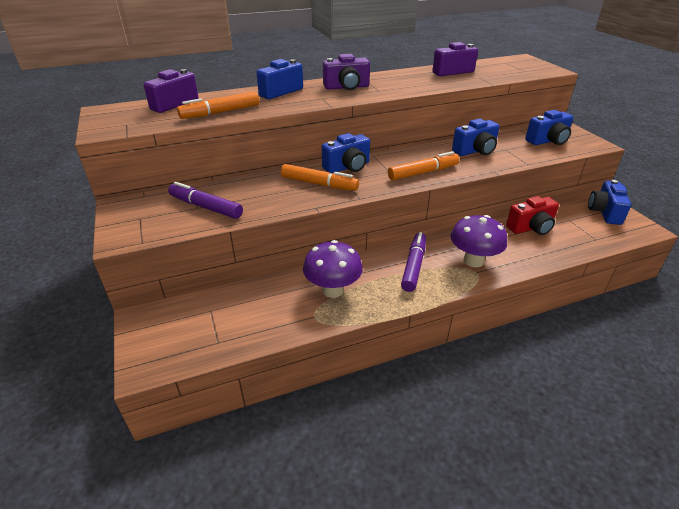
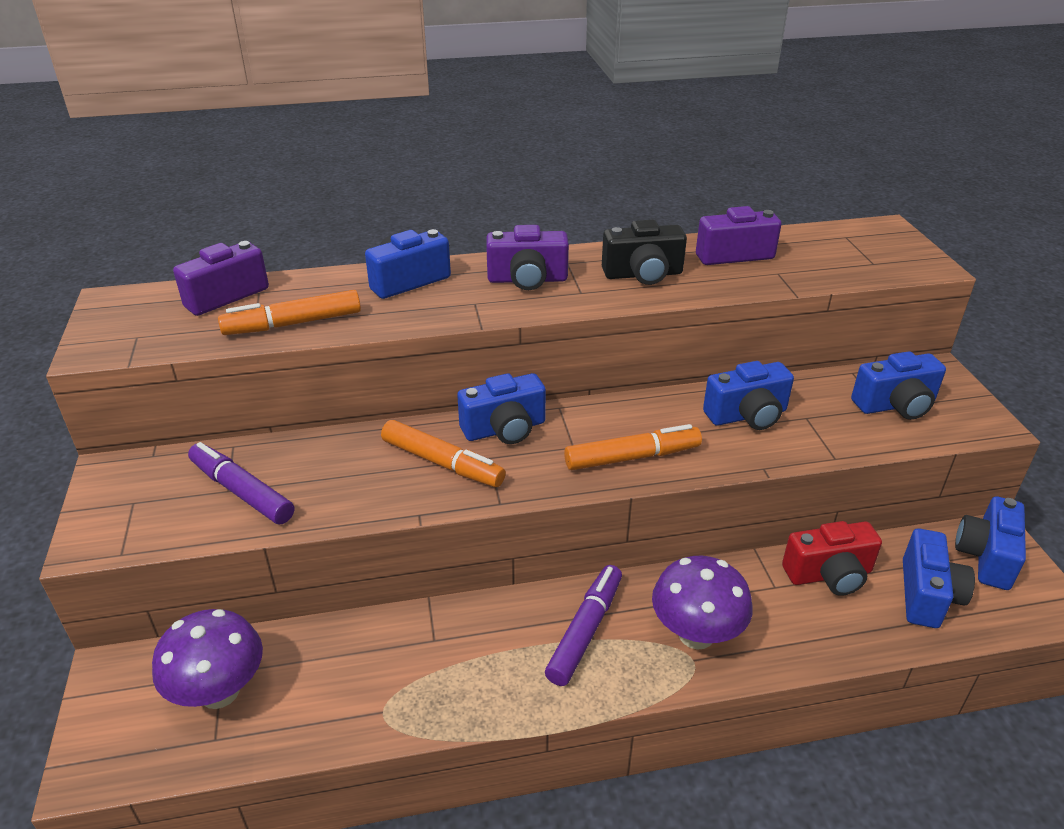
camera: 10 degrees right, 0 degrees up
purple mushroom [303,240,363,298] -> purple mushroom moved to [152,609,263,709]
none -> black camera [602,219,687,285]
none -> blue camera [903,528,975,628]

